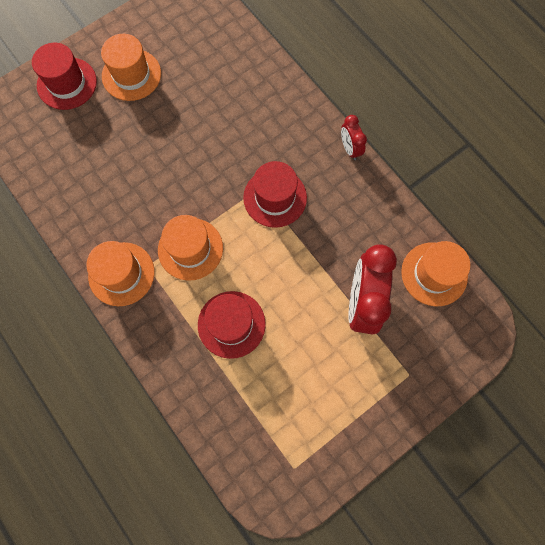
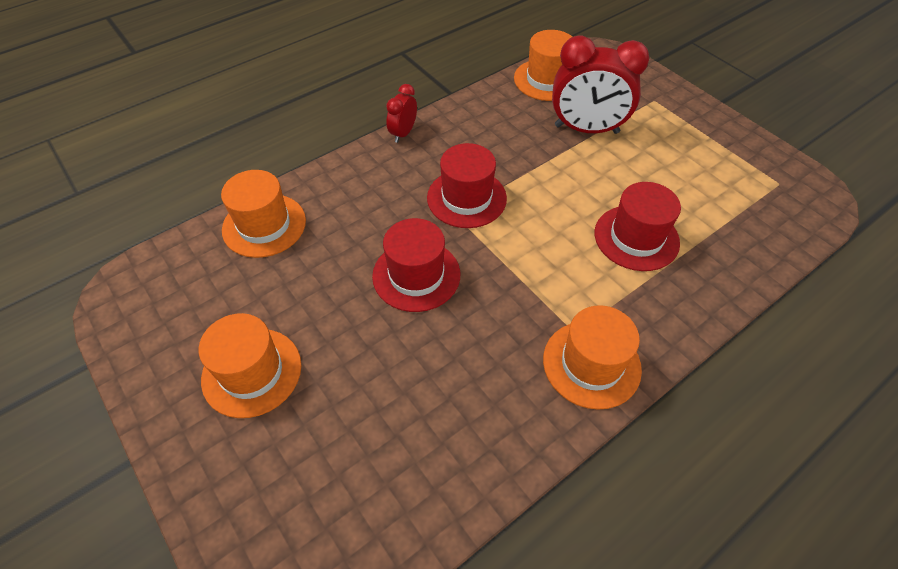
camera: 90 degrees left, 20 degrees down
red hat [32,43,97,110] -> red hat moved to [372,218,460,312]
orange hat [158,215,223,281] -> orange hat moved to [221,170,306,258]
red clock [341,115,367,160] -> red clock turned 135 degrees clockwise [386,84,417,143]

